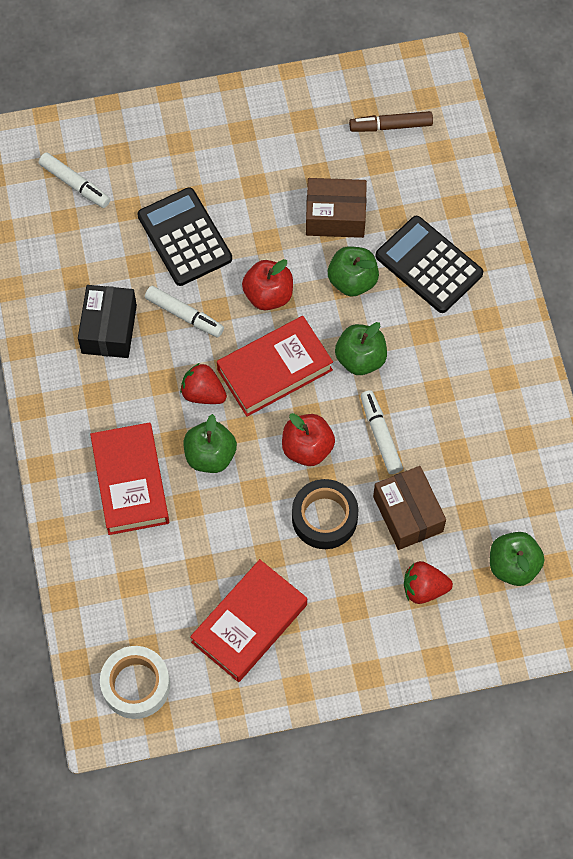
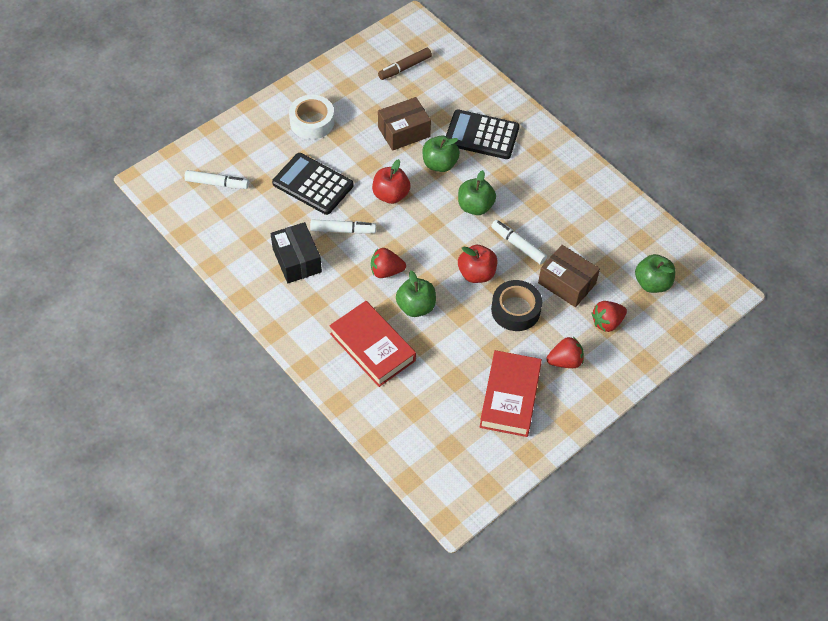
camera: 30 degrees left, 10 degrees down
white tape [100,646,170,719] -> white tape moved to [289,95,335,139]
red book [217,316,333,417] -> none
none -> red strawberry [546,337,584,368]

